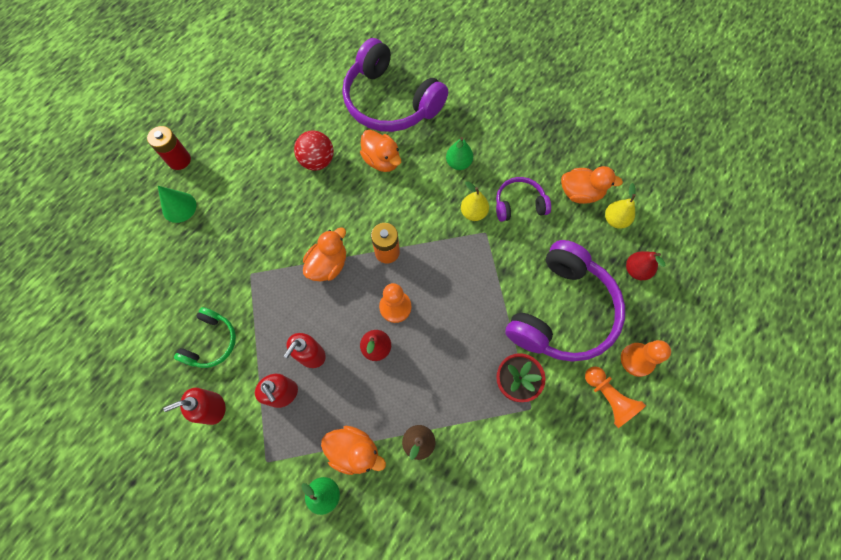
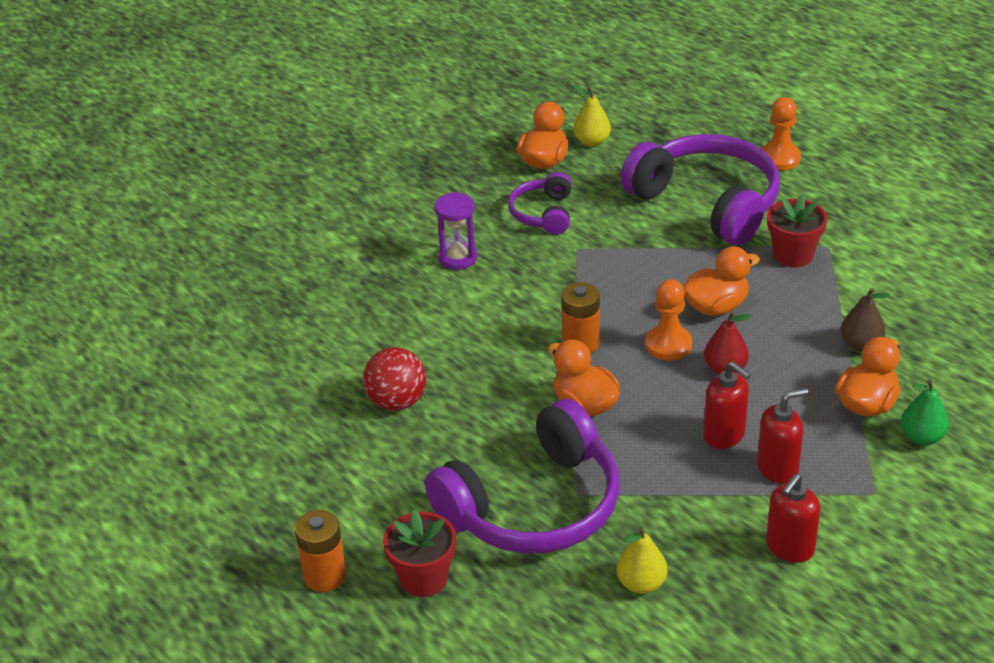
camera: 75 degrees left, 30 degrees down
red battery [147,126,191,170] -> orange battery [295,510,347,592]
green cone [158,186,197,223] -> red flower pot [383,509,456,597]
red soap dispenser [163,388,226,425] -> red soap dispenser turned 45 degrees clockwise [766,474,820,563]
green headphones [174,307,236,368] -> none
purple headphones [342,38,448,132] -> purple headphones moved to [425,399,620,553]
orange duck [360,130,401,172] -> orange duck moved to [683,246,760,316]
green pear [446,137,473,170] -> purple hourglass [434,192,477,270]
yellow pear [461,181,489,221] -> yellow pear moved to [617,527,667,594]
orange pawn [585,366,646,428] -> none
red pear [626,251,665,280] -> none

